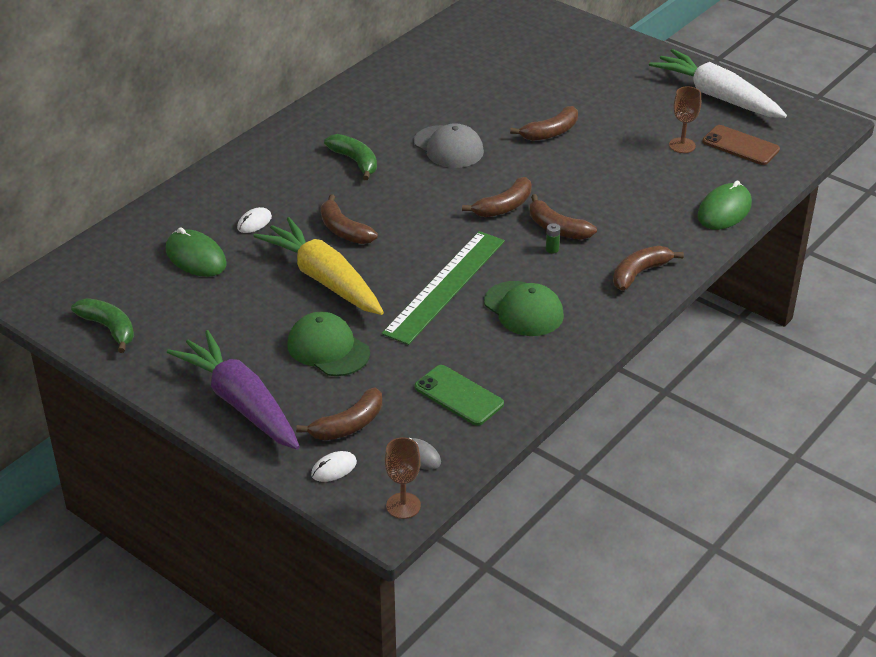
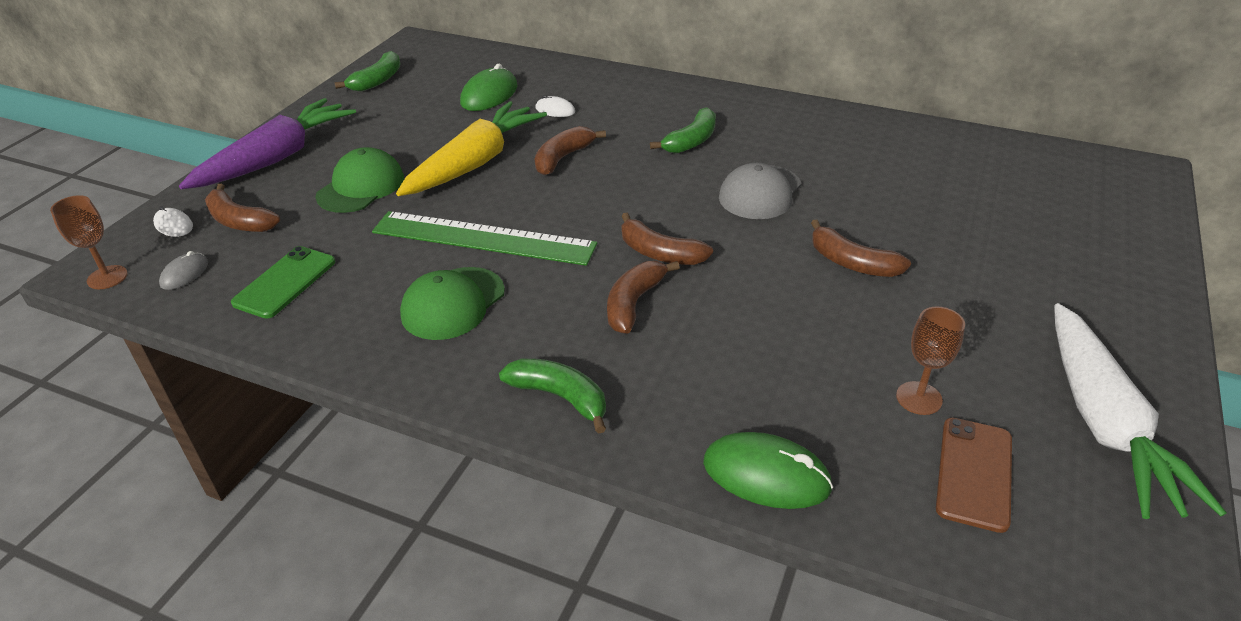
camera: 75 degrees right, 0 degrees up
green battery [546,223,560,253] -> none
brown banana [613,246,684,291] -> green banana [499,358,606,434]
white carrot [649,49,787,118] -> white carrot turned 150 degrees clockwise [1054,303,1227,519]

